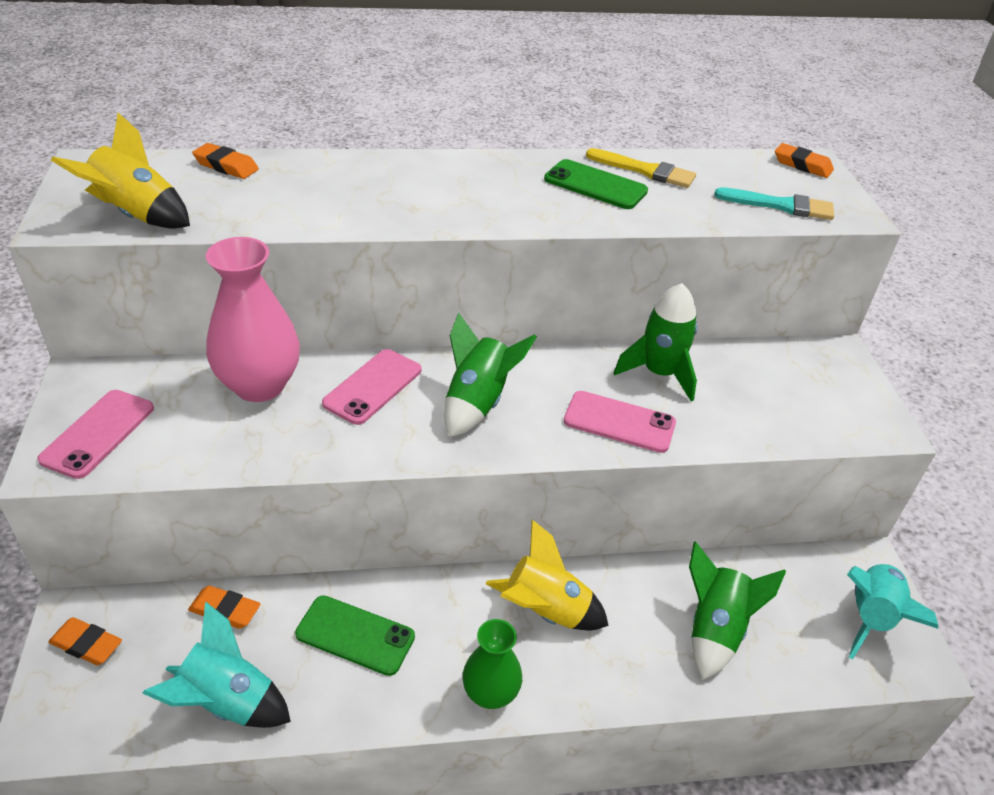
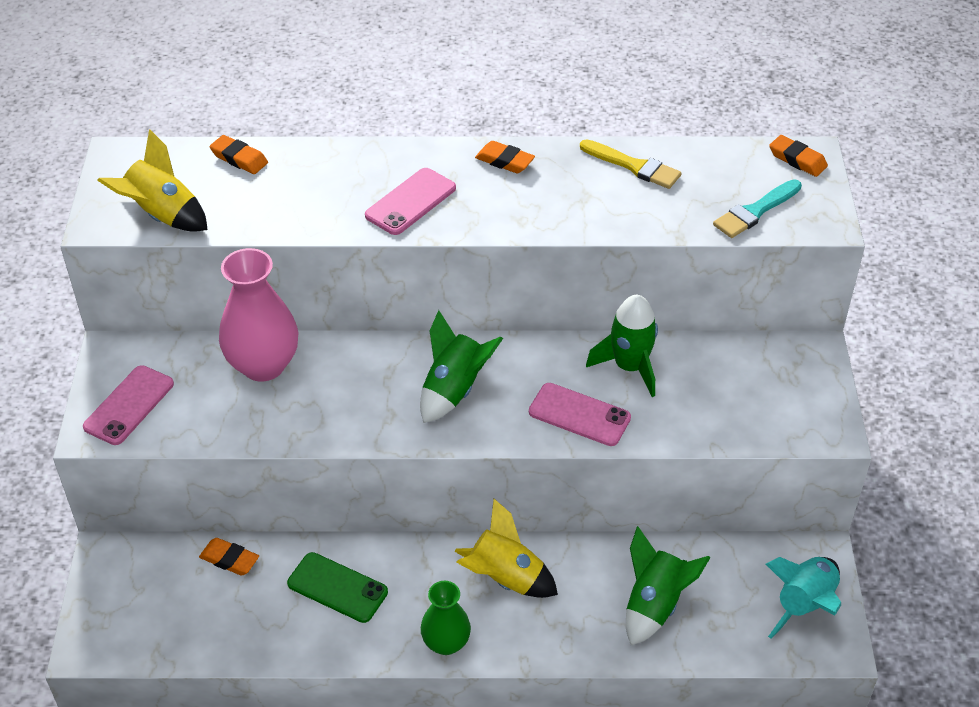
camera: 10 degrees right, 5 degrees up
orange eraser [48,617,122,665] -> orange eraser moved to [475,141,535,173]
turquoise rocket [142,602,291,728] -> none
pink phone [322,349,421,425] -> pink phone moved to [365,168,456,235]
green phone [544,159,648,209] -> none
turquoise brush [714,187,834,220] -> turquoise brush turned 120 degrees clockwise [713,179,802,238]

